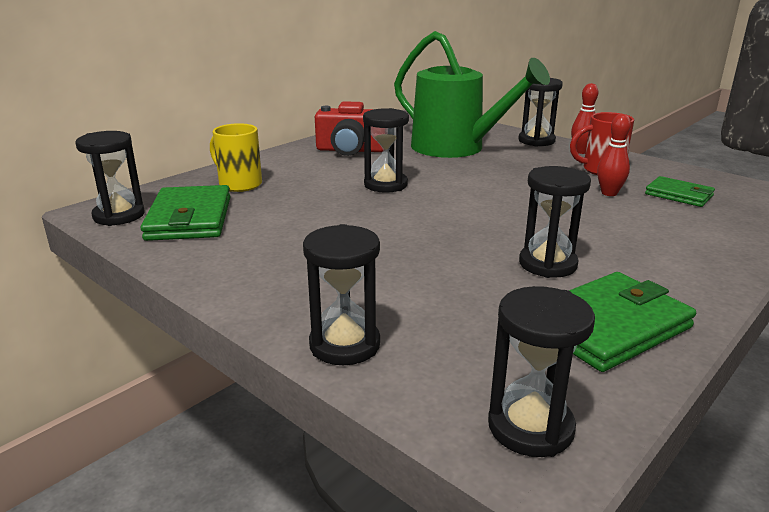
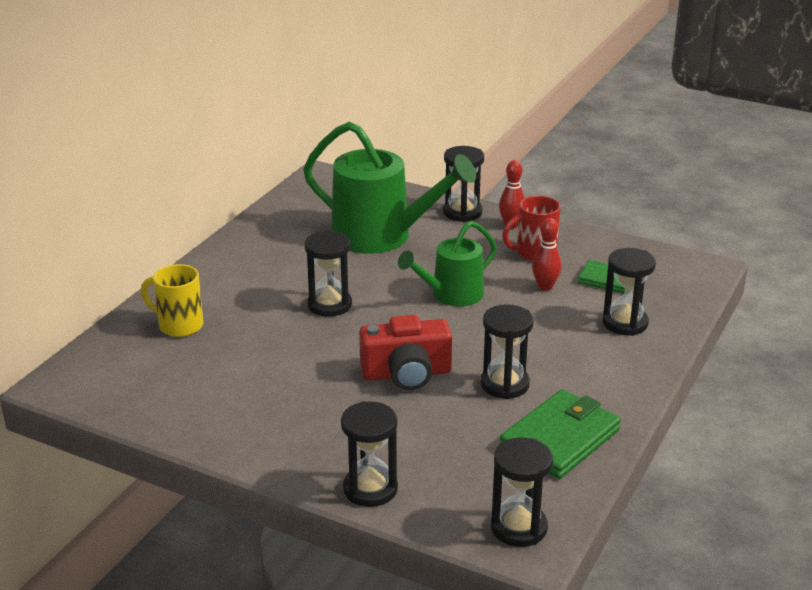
camera: 15 degrees left, 5 degrees up
black hourglass [76,131,145,226] -> black hourglass moved to [602,248,656,336]
green wallet [141,185,231,241] -> none
red camera [315,101,383,156] -> red camera moved to [359,315,452,390]
none -> green watering can [398,221,497,306]

